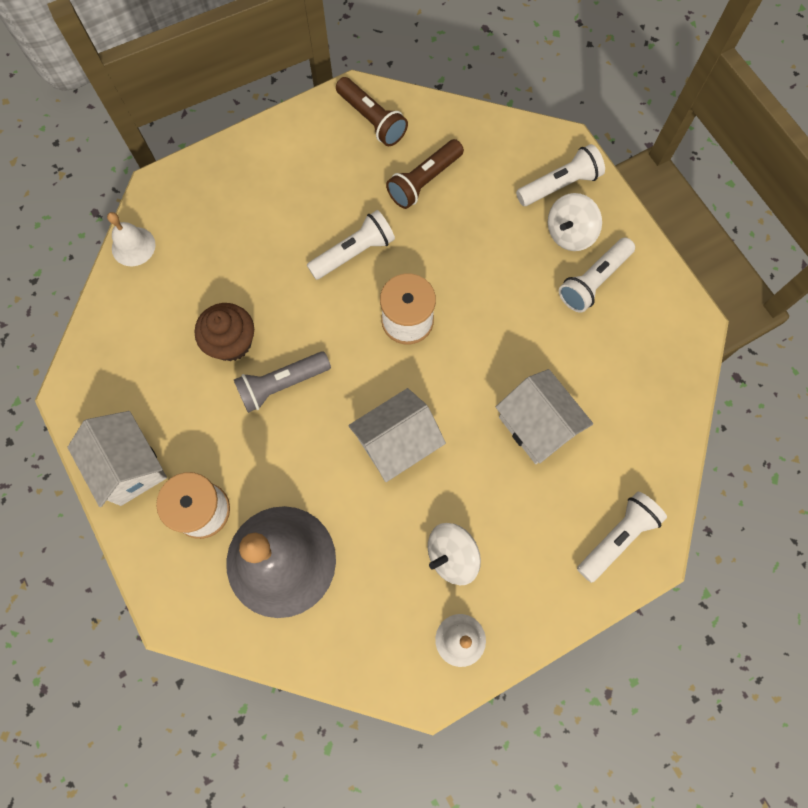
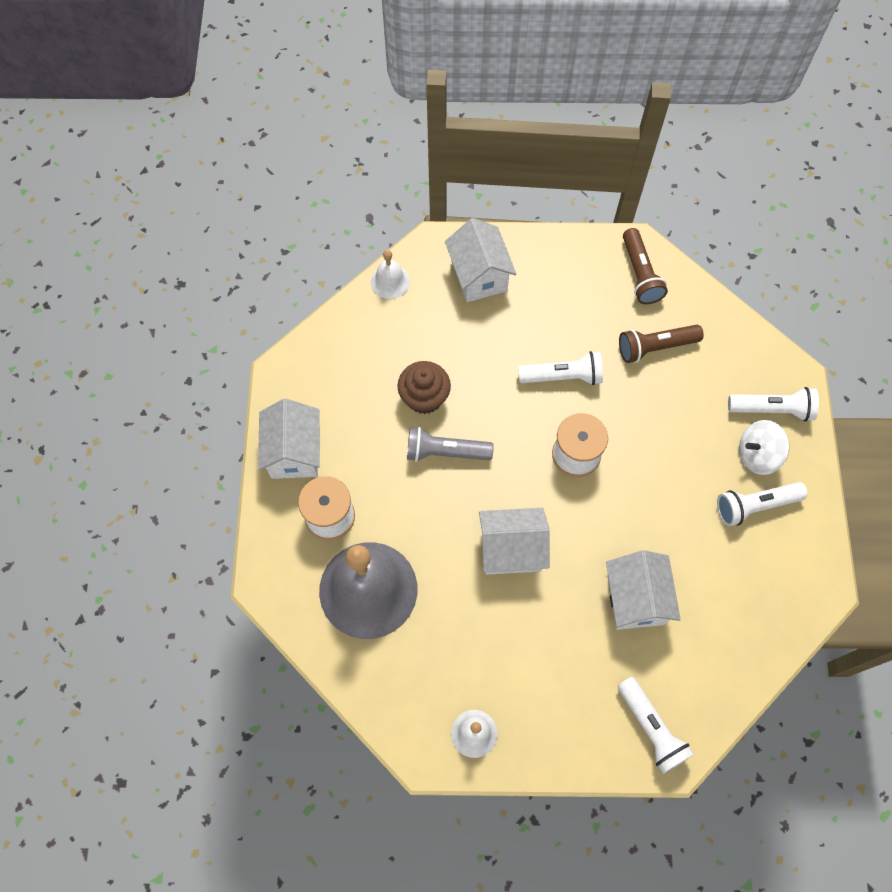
camera: 30 degrees right, 5 degrees down
white spinning top [428,523,481,585] -> none
white flashlight [577,492,667,583] -> white flashlight turned 75 degrees clockwise [618,677,694,774]
none -> white house [445,218,516,302]

